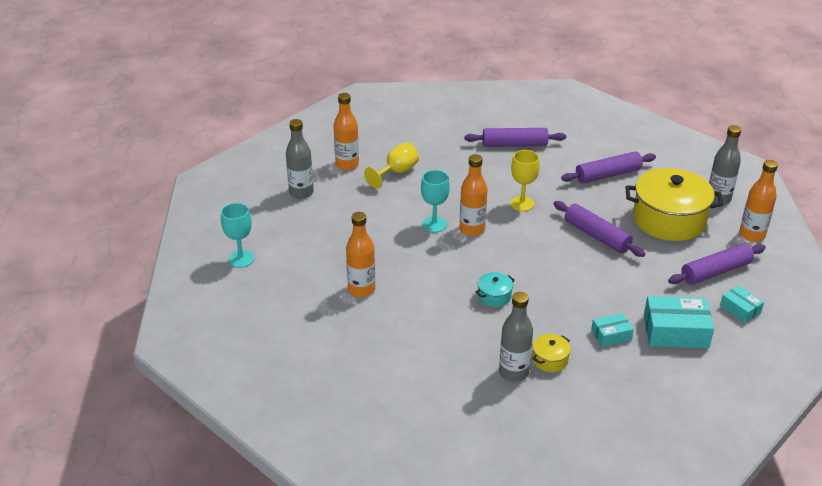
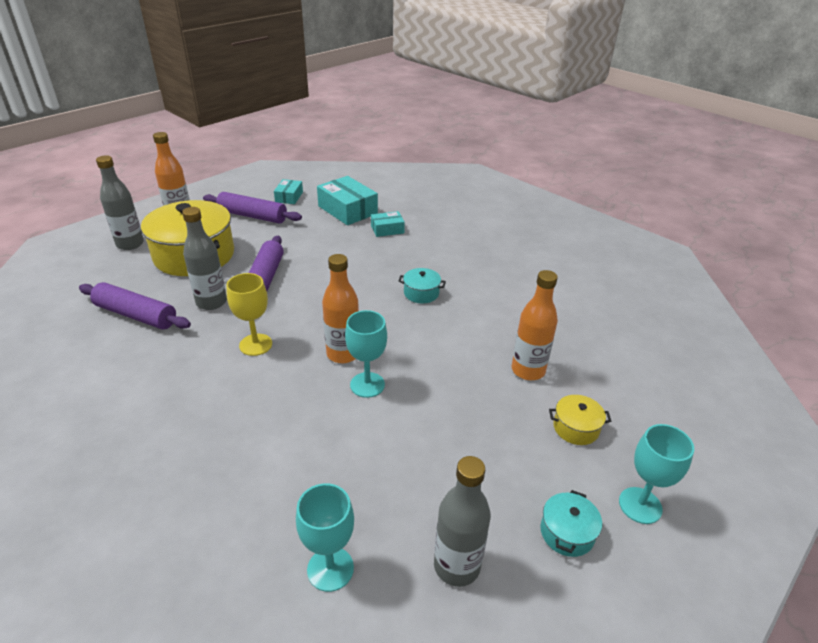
camera: 135 degrees left, 0 degrees up
orange bottle [334,93,359,170] -> turquoise goblet [296,483,354,592]
yellow goblet [364,142,419,189] -> none
purple rolling pin [464,128,566,147] -> none
grey bottle [499,292,533,382] -> grey bottle moved to [182,207,227,310]
yellow pot [532,334,571,372] -> yellow pot moved to [549,395,611,445]
turquoise box [591,313,634,347] -> turquoise box turned 45 degrees counterclockwise [371,211,405,237]
none -> turquoise pot [541,490,602,557]

